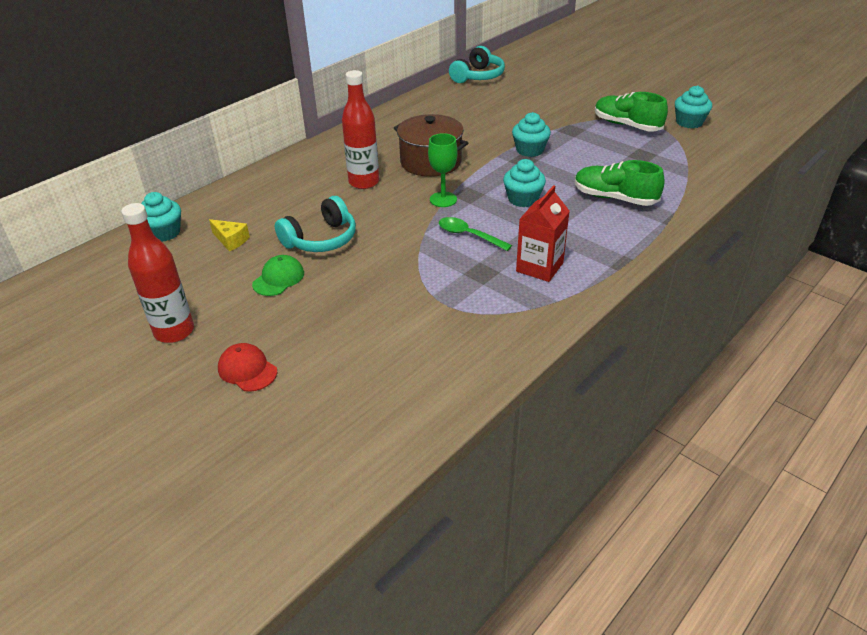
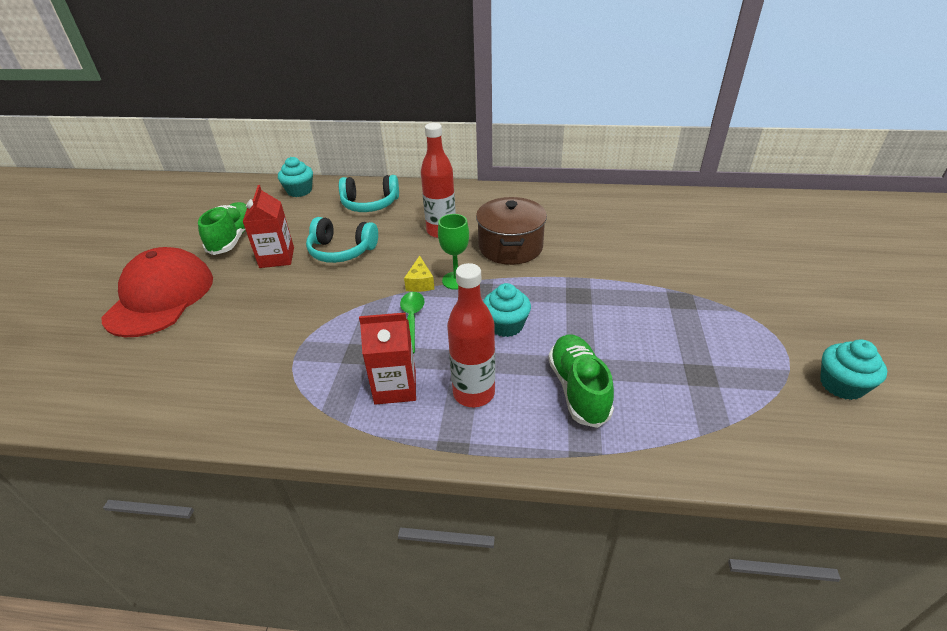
camera: 55 degrees right, 0 degrees up
red bottle [121,203,194,343] -> red bottle moved to [447,263,495,407]
yellow cheese [209,219,250,251] -> yellow cheese moved to [404,256,434,292]
red cap [218,343,277,392] -> red cap [101,247,213,337], size x2.24
green cap [252,255,304,296] -> red carton [243,185,294,268]
turquoise headphones [449,46,505,83] -> turquoise headphones moved to [339,175,399,212]
turquoise cupcake [512,112,551,157] -> none
green shoe [595,92,668,131] -> green shoe moved to [198,202,247,255]

